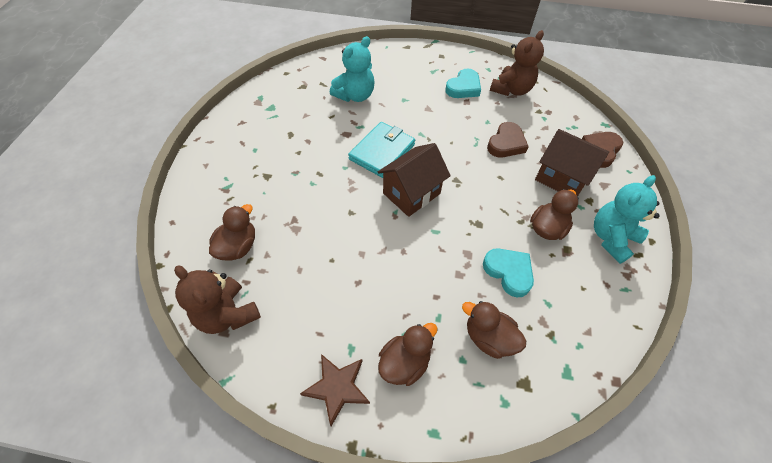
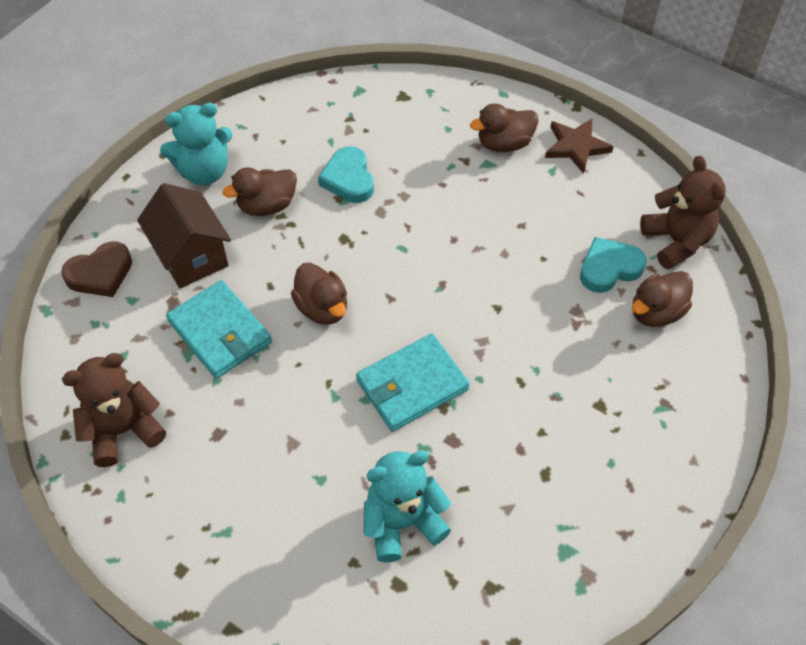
camera: 155 degrees left, 0 degrees up
brown house [378,143,451,217] -> none
turquoise heart [445,69,481,98] -> turquoise heart moved to [580,237,646,293]
brown duck [462,301,526,359] -> brown duck moved to [291,263,347,325]
brown heart [487,122,529,157] -> turquoise wallet [166,280,272,379]

